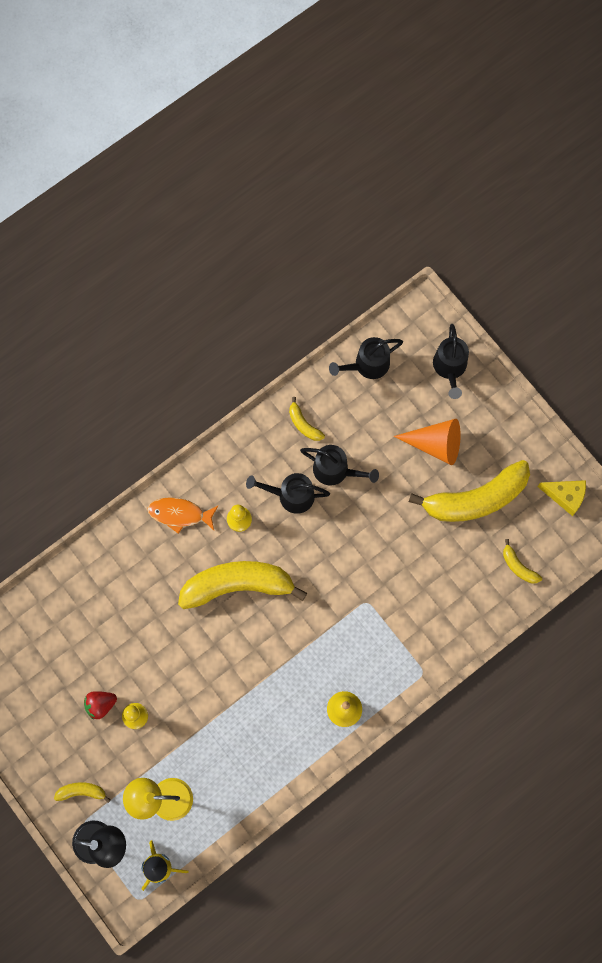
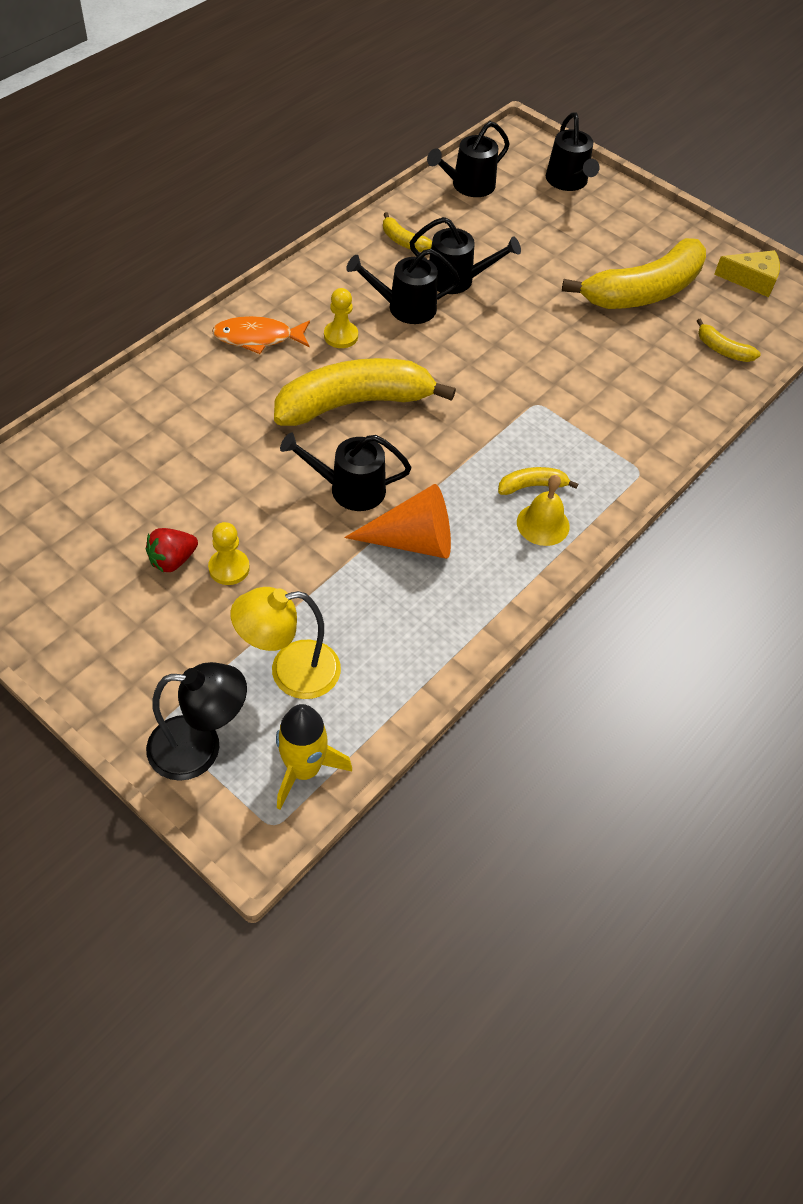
camera: 15 degrees left, 20 degrees down
yellow banana [54,782,111,803] -> yellow banana moved to [498,467,578,495]
orange cone [394,419,461,465] -> orange cone moved to [344,484,451,559]
none -> black watering can [280,432,411,511]

